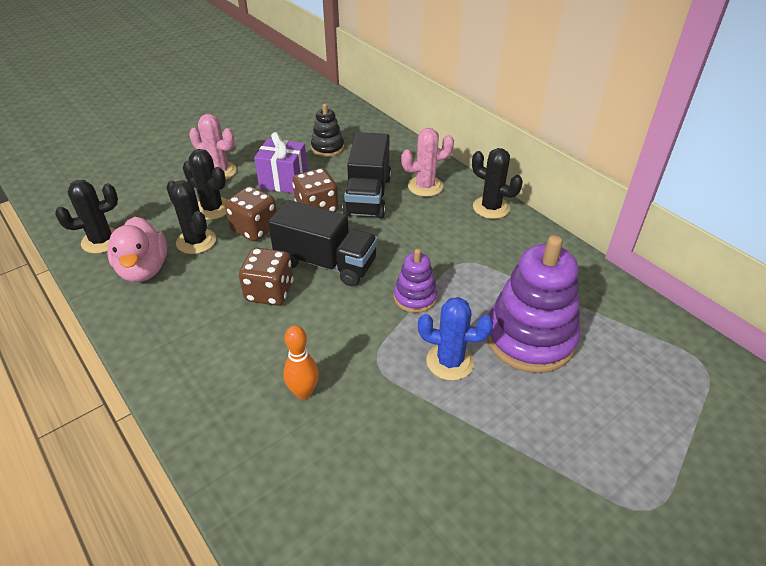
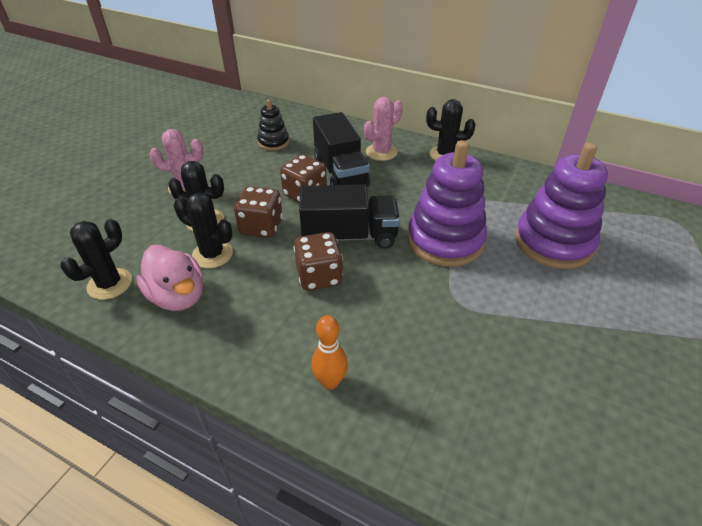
camera: 25 degrees left, 0 degrees up
purple gift [254,132,308,193] -> none
orange bowling pin [283,325,319,399] -> orange bowling pin moved to [311,315,348,389]
purple stacking toy [394,249,438,313] -> purple stacking toy [407,140,487,267], size x1.94
blue cactus [418,297,493,381] -> none

